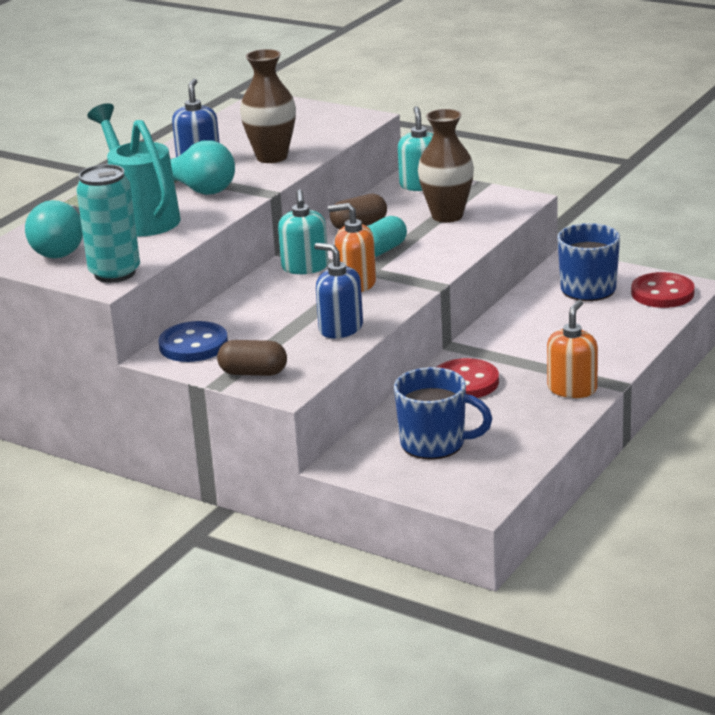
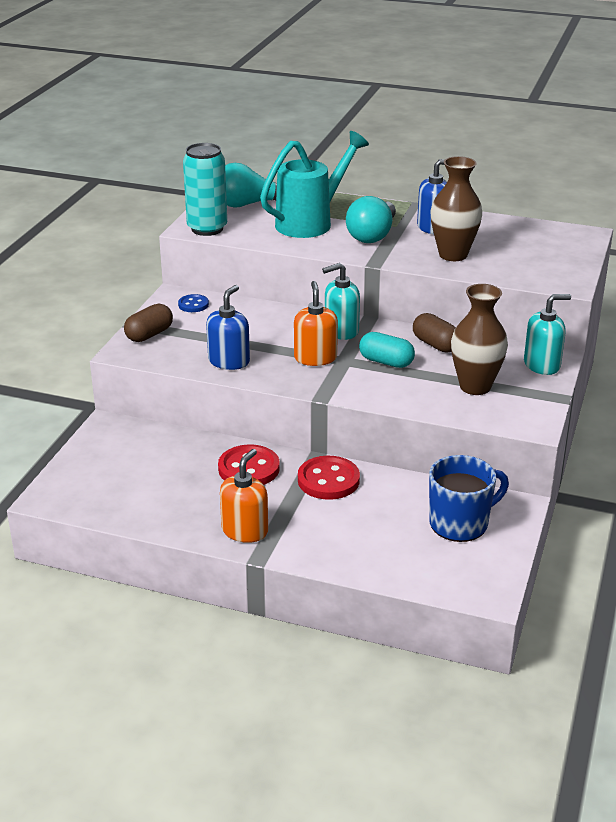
camera: 75 degrees right, 5 degrees up
blue button [158,321,228,362] -> blue button [178,294,209,312], size x0.56
brown capsule [217,340,287,376] -> brown capsule turned 45 degrees clockwise [124,304,173,342]
blue mug [394,367,493,460] -> none
orange soap dispenser [547,300,598,398] -> orange soap dispenser turned 75 degrees counterclockwise [220,449,268,543]
red button [631,272,695,308] -> red button moved to [298,456,360,500]

